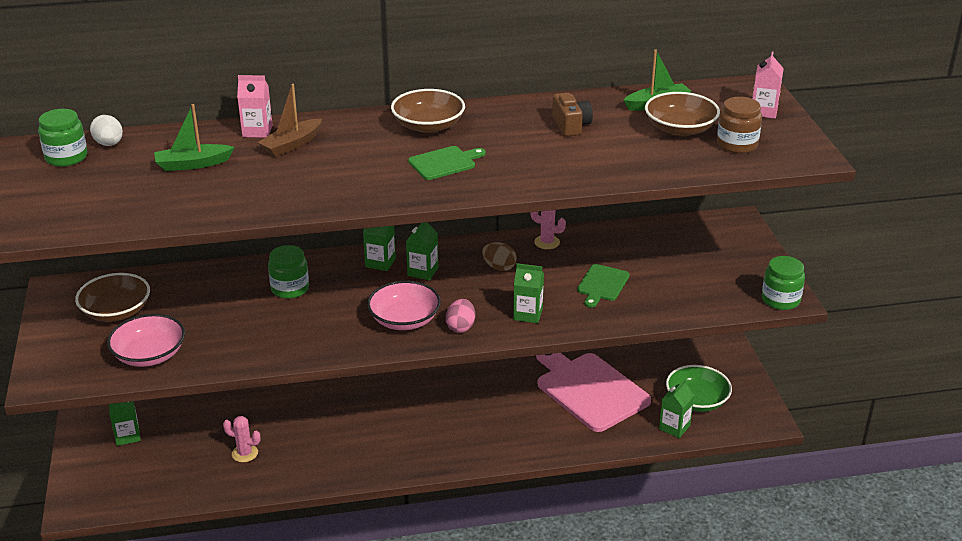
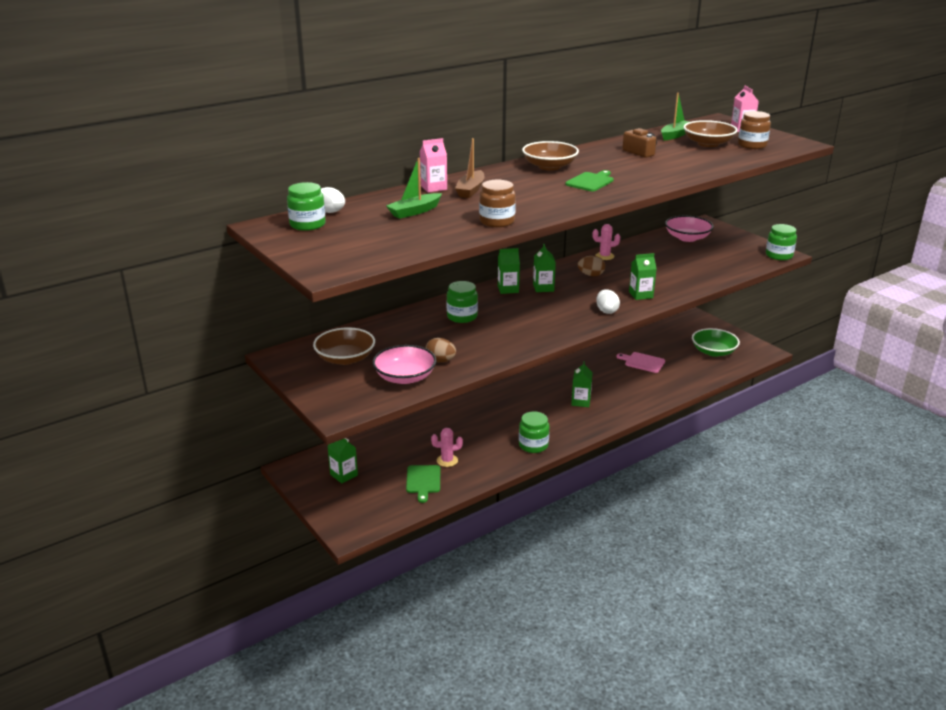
camera: 25 degrees left, 5 degrees down
pink bowl [367,281,441,330] -> pink bowl moved to [665,216,714,242]
pink egg [446,299,475,333] -> white egg [596,289,620,314]
pink cutting board [536,353,651,432] -> pink cutting board [616,352,665,373], size x0.49
green cutting board [577,264,630,308] -> green cutting board moved to [406,465,440,503]
green carton [659,379,694,438] -> green carton moved to [571,361,593,407]
none -> brown egg [425,338,456,362]
none -> brown jar [479,180,516,227]
none -> green jar [519,411,549,453]

